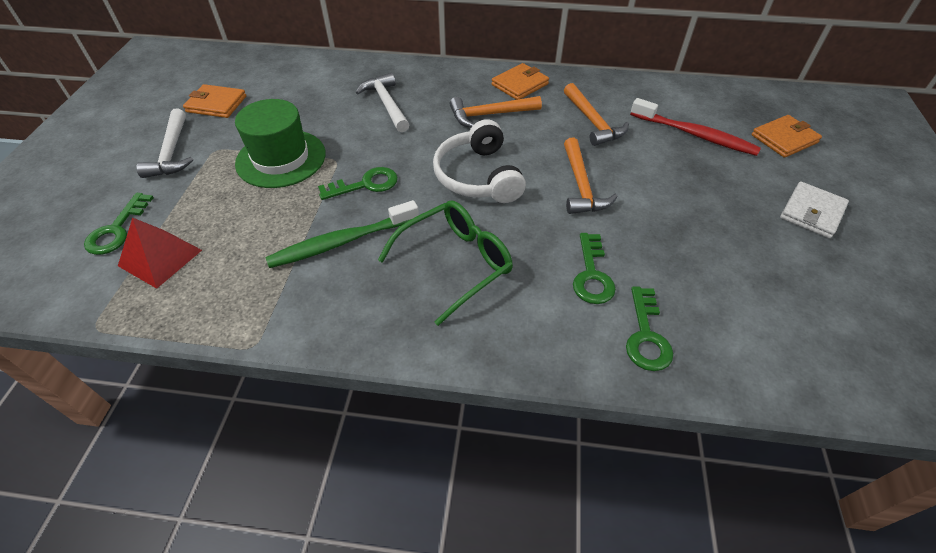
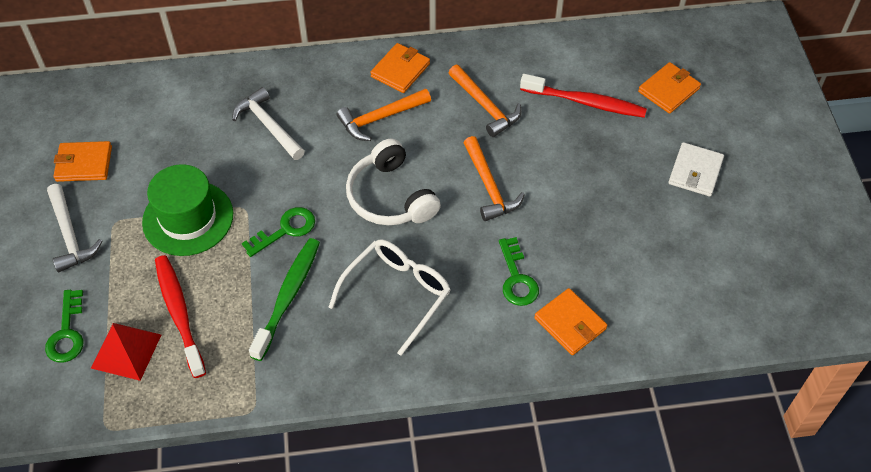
camera: 15 degrees left, 5 degrees up
green toothbrush [266,200,419,268] -> green toothbrush turned 150 degrees clockwise [249,238,320,361]
green glasses [378,200,513,326] -> white glasses [329,239,451,356]
green key [626,287,674,371] -> orange wallet [534,288,607,355]
none -> red toothbrush [155,255,206,378]

